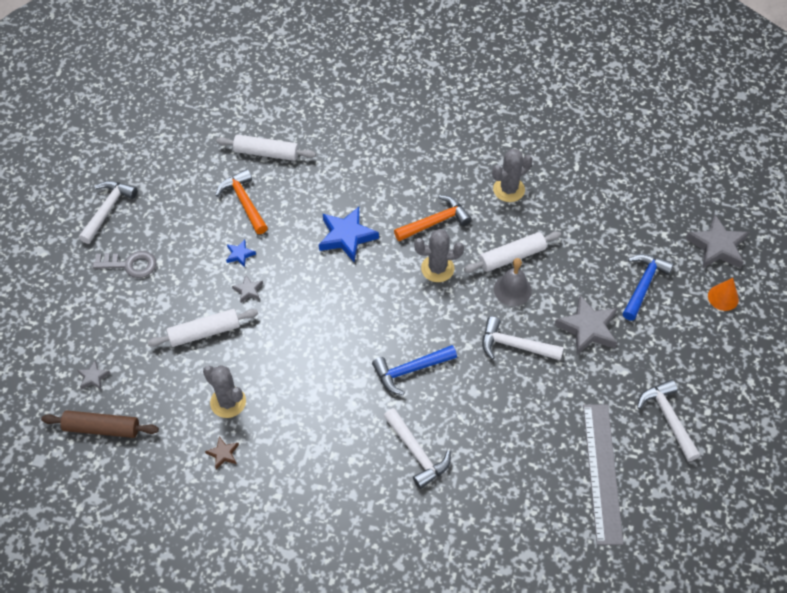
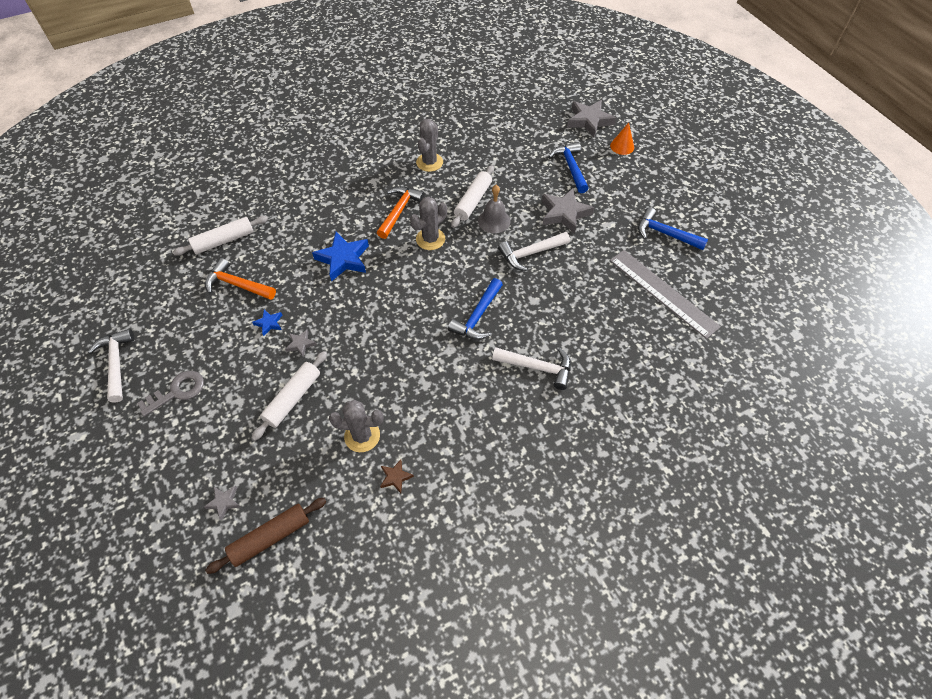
camera: 40 degrees left, 0 degrees up
white hammer [637,379,700,461] -> blue hammer [638,207,708,250]

